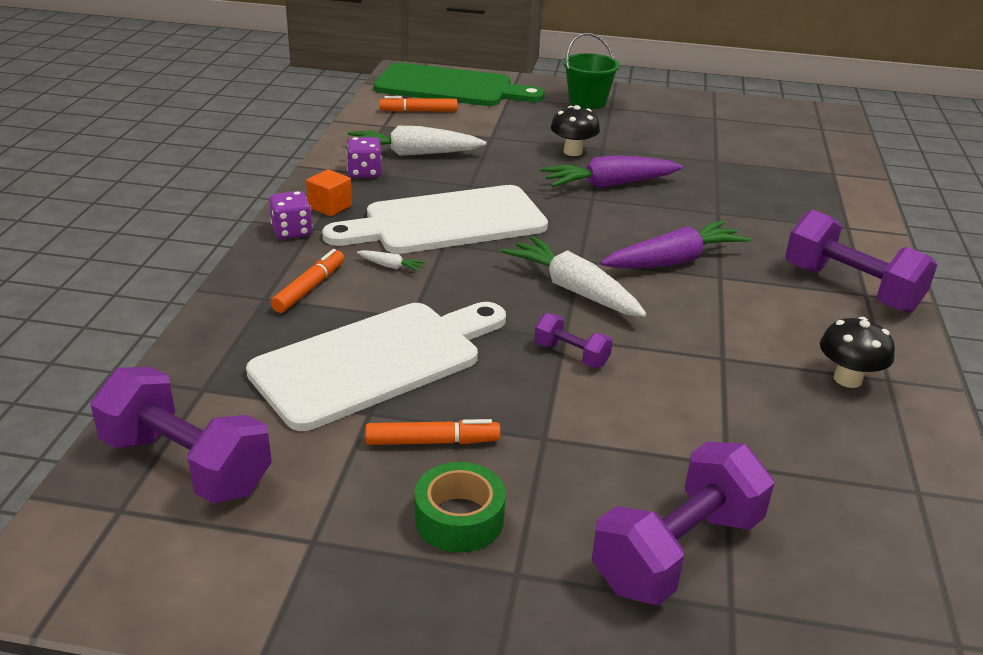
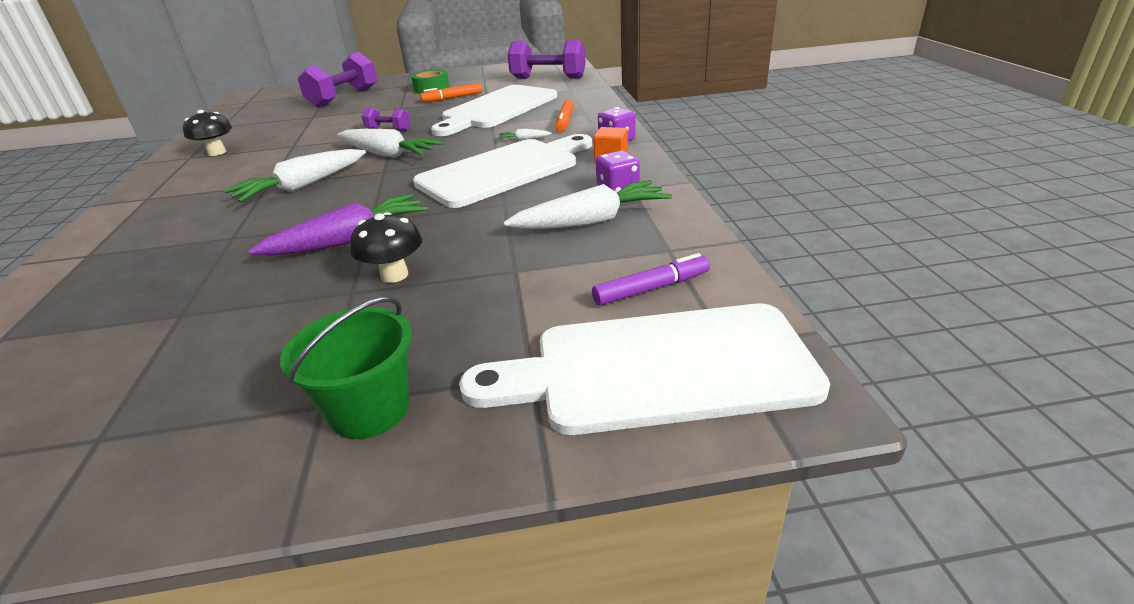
camera: 165 degrees right, 0 degrees up
green cutting board [373,63,545,106] -> white cutting board [459,303,830,435]
orange marker [379,96,458,112] -> purple marker [592,253,710,306]
purple carrot [600,220,750,268] -> white carrot [224,149,366,202]
purple dumbbell [785,209,937,313] -> none

